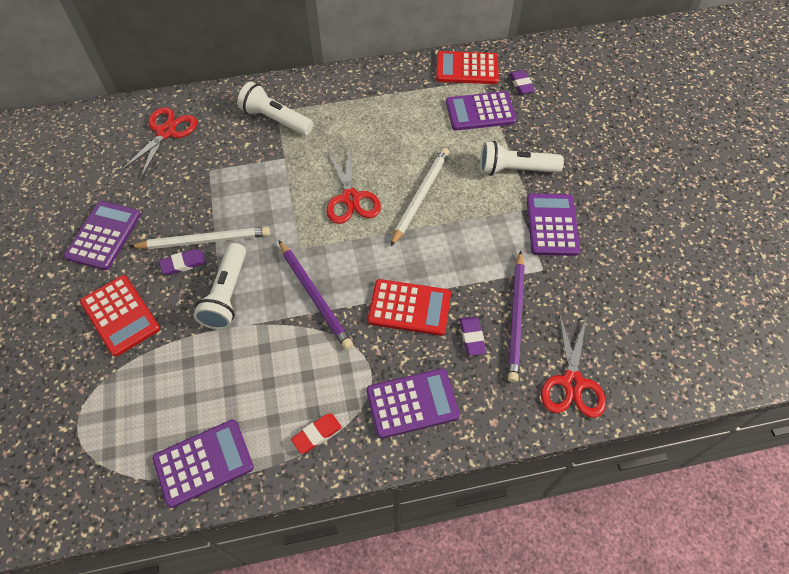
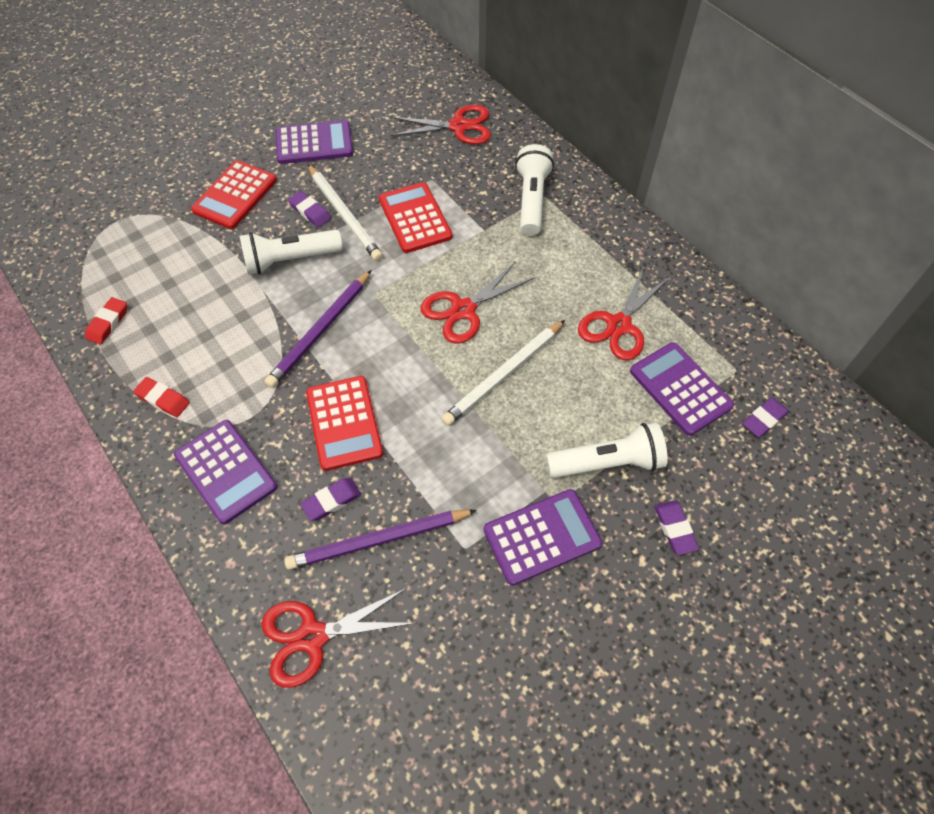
camera: 65 degrees right, 0 degrees up
purple calculator [153,419,254,508] -> red eraser [85,297,127,345]
white pencil [391,148,449,246] -> white pencil turned 135 degrees clockwise [441,320,565,426]
red calculator [436,51,499,84] -> red calculator moved to [379,182,452,253]
white flashlight [480,141,564,176] -> white flashlight turned 105 degrees clockwise [546,423,668,478]
none -> red scissors [578,266,670,360]
none -> purple eraser [654,501,699,555]

